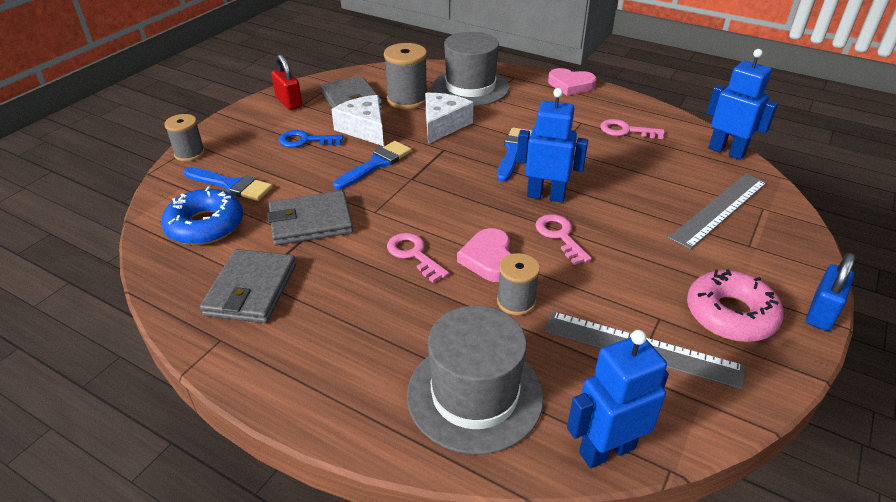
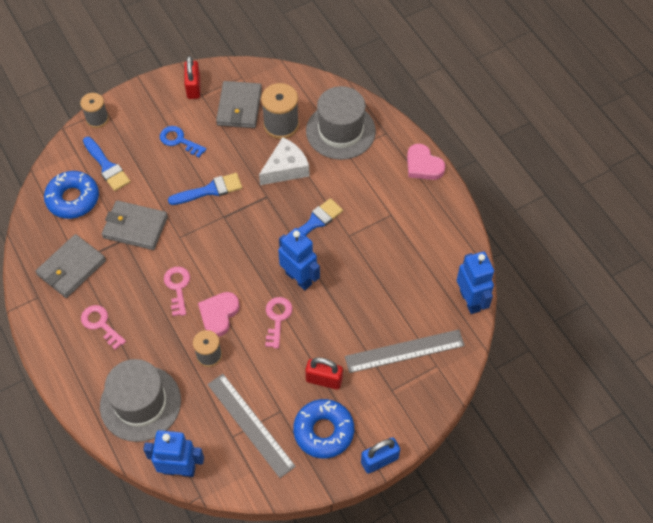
camera: 30 degrees right, 20 degrees up
white cheese [331,95,384,146] -> none
pink key [600,119,665,139] -> pink key moved to [81,305,126,350]
pink donut [687,269,784,342] -> blue donut [293,399,354,458]
none -> red padlock [305,358,343,390]

